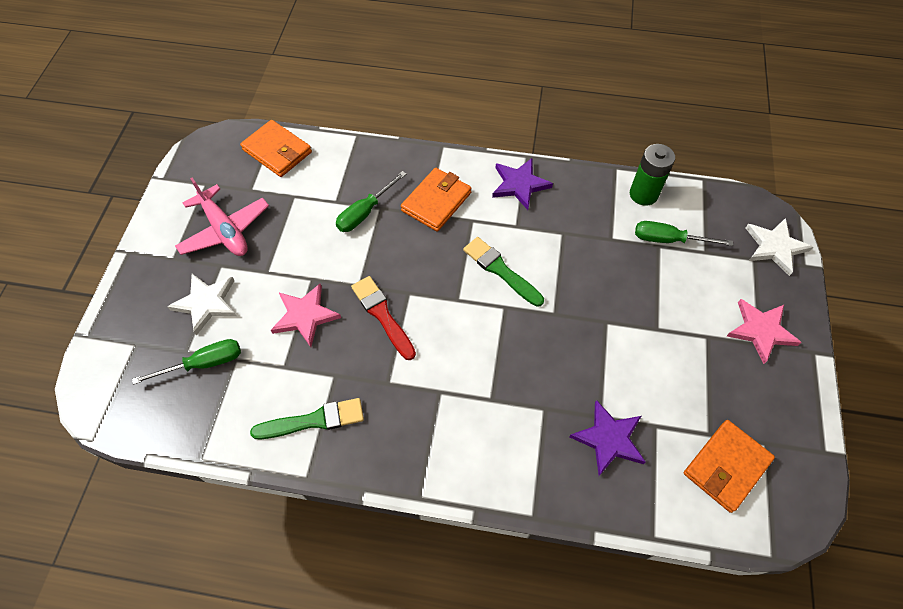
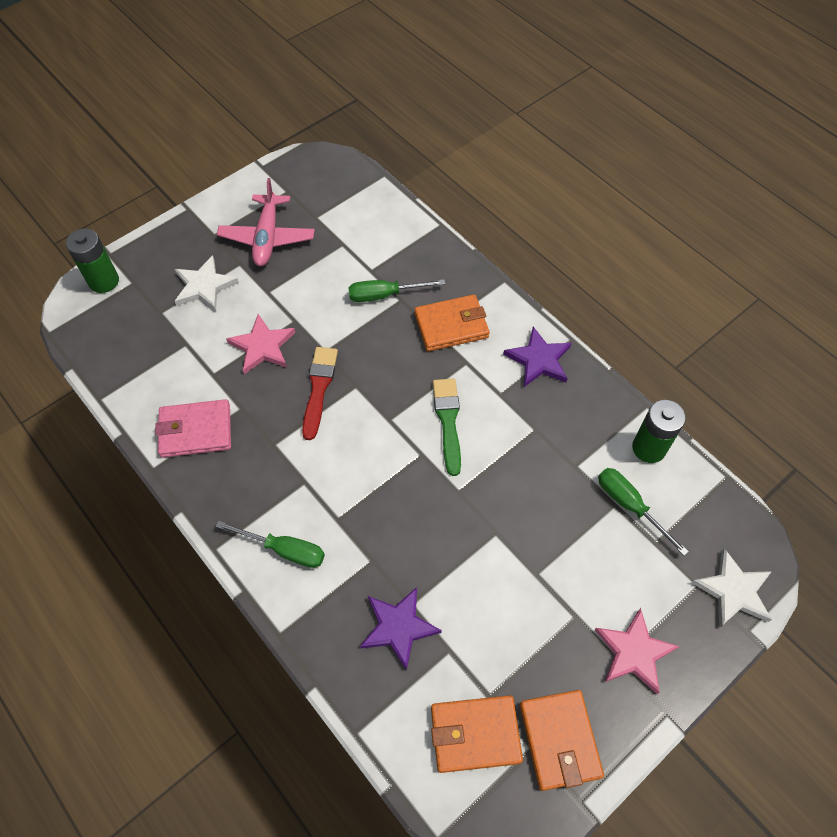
camera: 40 degrees right, 0 degrees up
green screwdriver [132,339,241,385] -> green screwdriver moved to [215,520,325,568]
orange wallet [240,120,312,177] -> orange wallet moved to [520,690,604,791]
green brush [250,398,364,439] -> pink wallet [155,399,231,458]
none -> green battery [66,228,119,293]

